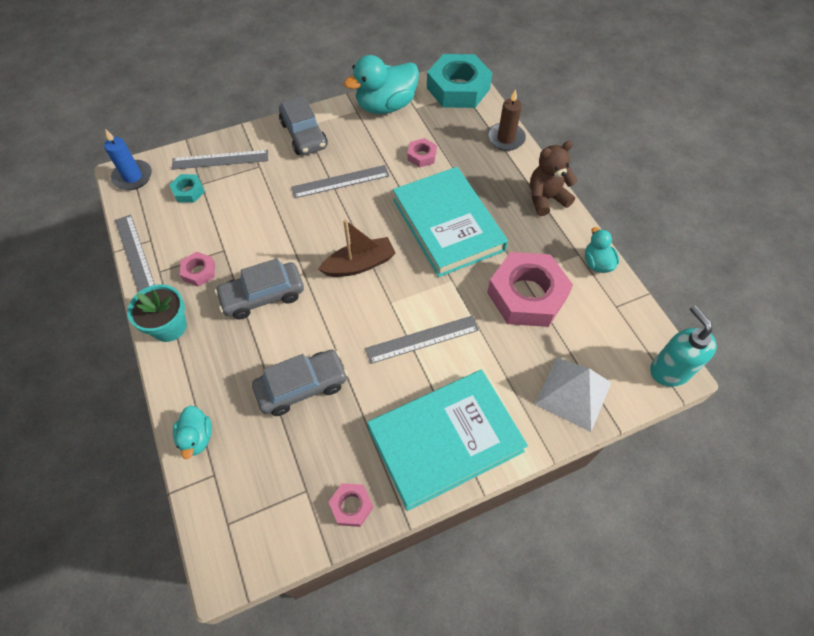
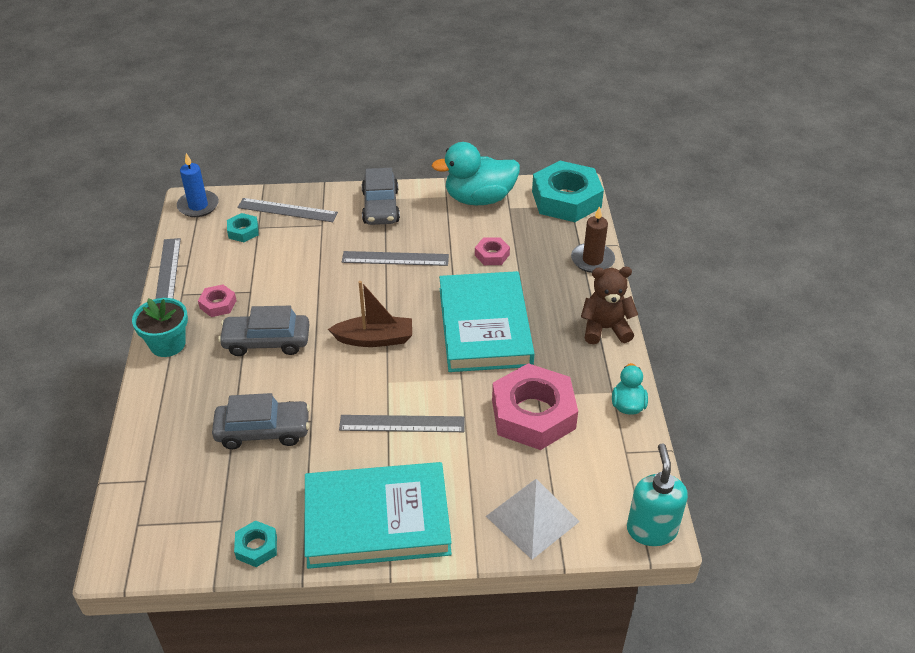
camera: 20 degrees right, 15 degrees down
turquoise duck [173,406,212,459] -> none
pink nut [329,483,373,527] -> turquoise nut [234,520,277,567]

